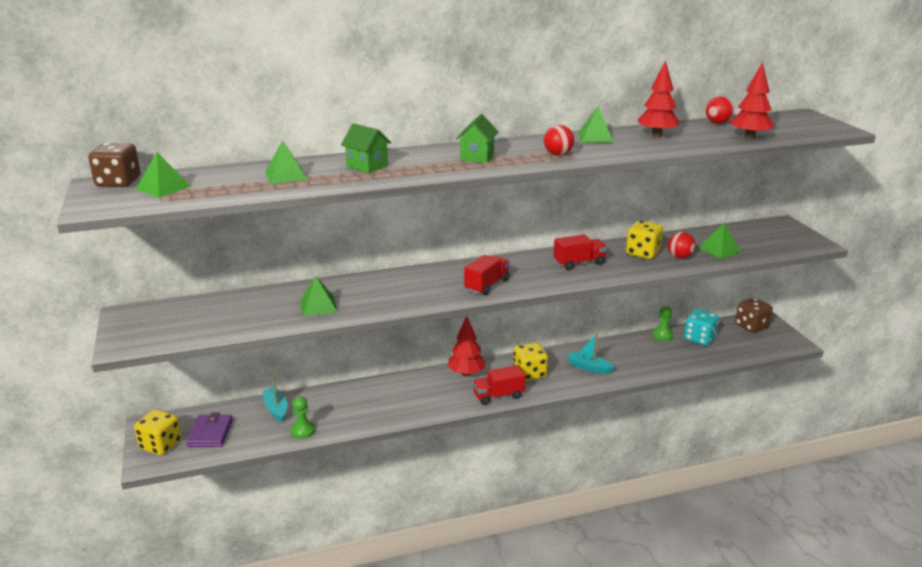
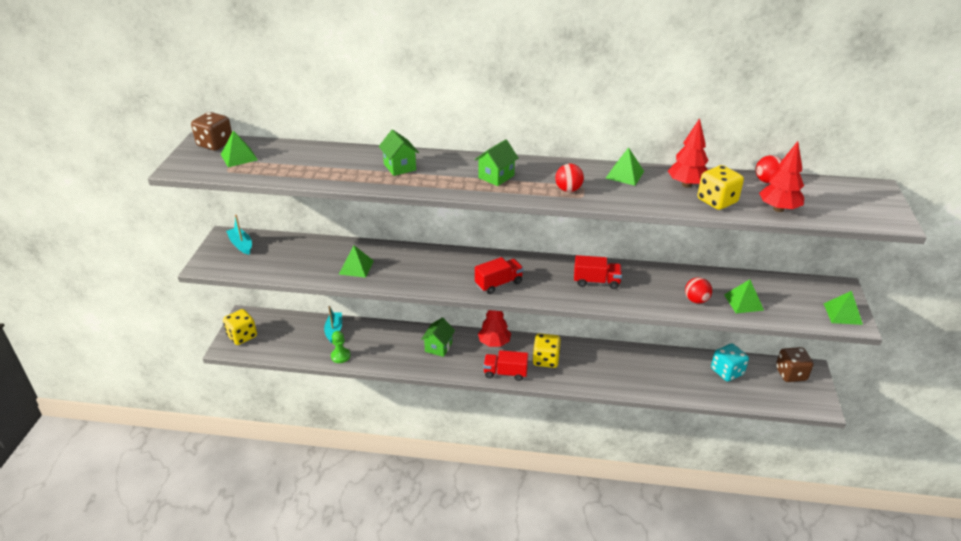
camera: 25 degrees right, 10 degrees up
purple wallet [187,413,233,447] -> none
green pyramid [265,140,308,184] -> green pyramid moved to [824,291,863,325]
turquoise boat [567,333,615,374] -> turquoise boat moved to [226,215,252,255]
yellow dice [626,221,663,259] -> yellow dice moved to [697,165,744,210]
green pawn [652,306,673,341] -> none
none -> green house [421,318,455,357]

